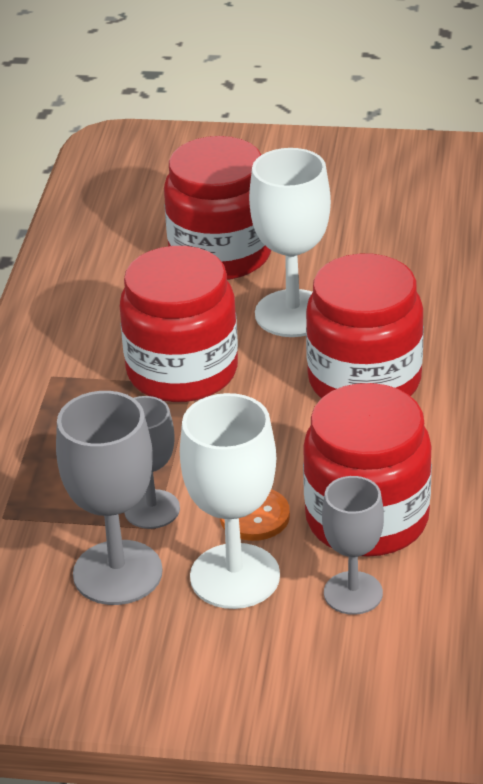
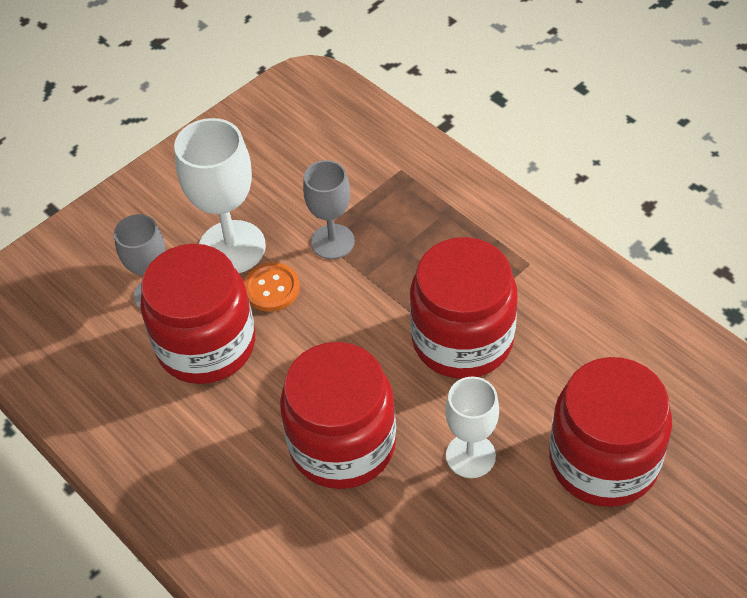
camera: 130 degrees right, 15 degrees up
grey goblet [56,391,163,605] -> none
white goblet [249,148,331,337] -> white goblet [445,376,499,478], size x0.65

